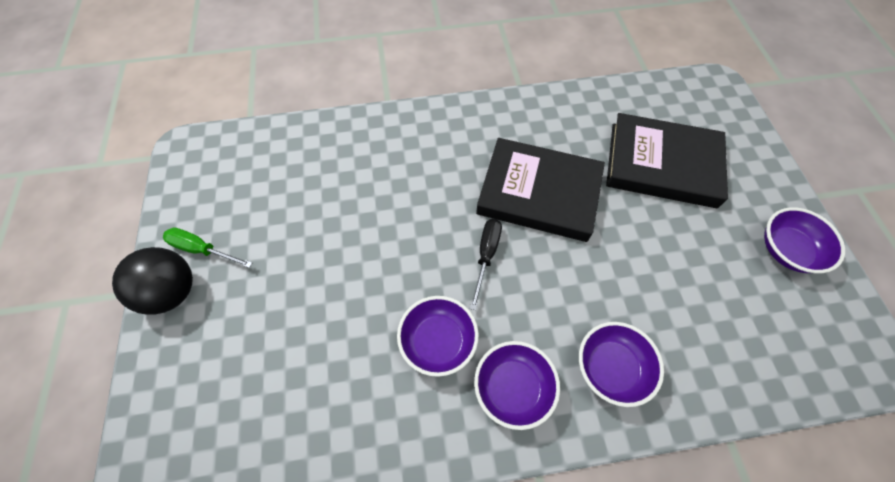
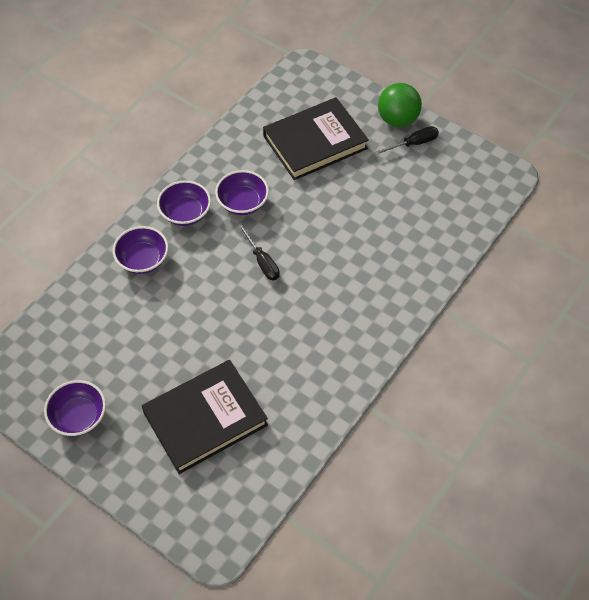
camera: 135 degrees right, 5 degrees down
black ball [112,247,193,315] -> green ball [378,83,422,127]
green screwdriver [163,228,252,268] -> black screwdriver [374,126,439,155]
black book [476,138,605,242] -> black book moved to [263,97,369,180]

